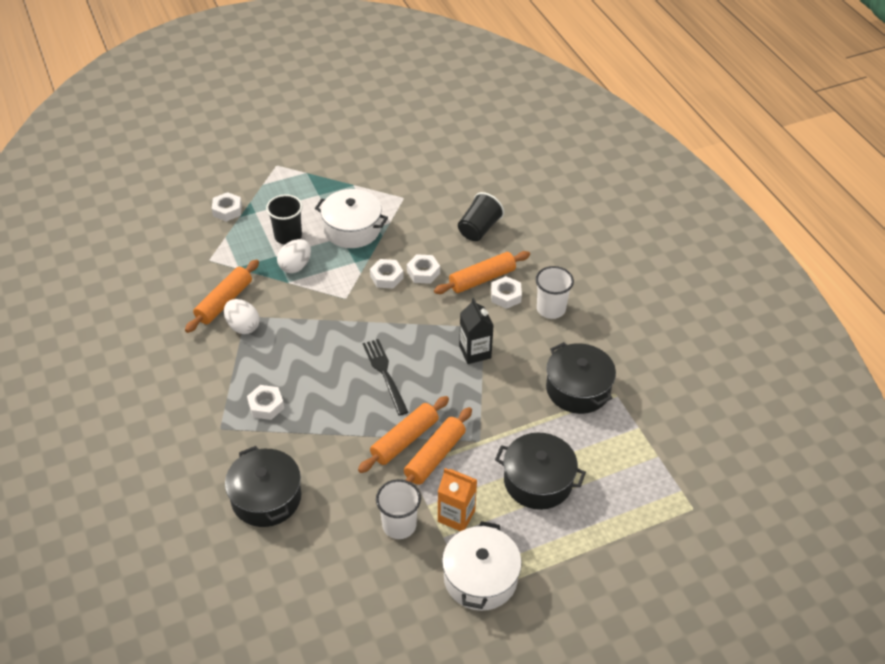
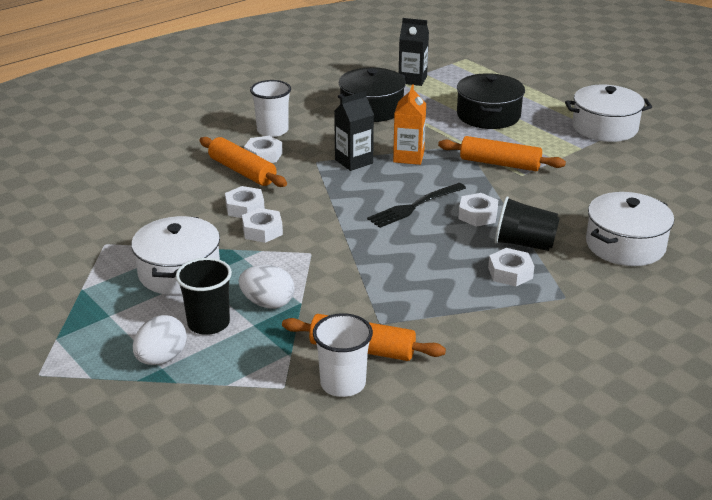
camera: 105 degrees left, 15 degrees down
white nut [212,192,242,222] -> white nut moved to [458,193,498,227]
white egg [224,299,260,334] -> white egg moved to [133,315,187,365]
black pot [225,446,301,527] -> white pot [586,192,674,266]
orange rolling pin [358,396,449,473] -> none
white cup [376,479,421,539] -> white cup moved to [313,313,373,397]
orange carton [438,468,477,531] -> orange carton moved to [393,84,426,165]
black cup [458,192,504,241] -> black cup moved to [495,196,560,251]
none -> black carton [399,18,429,86]

